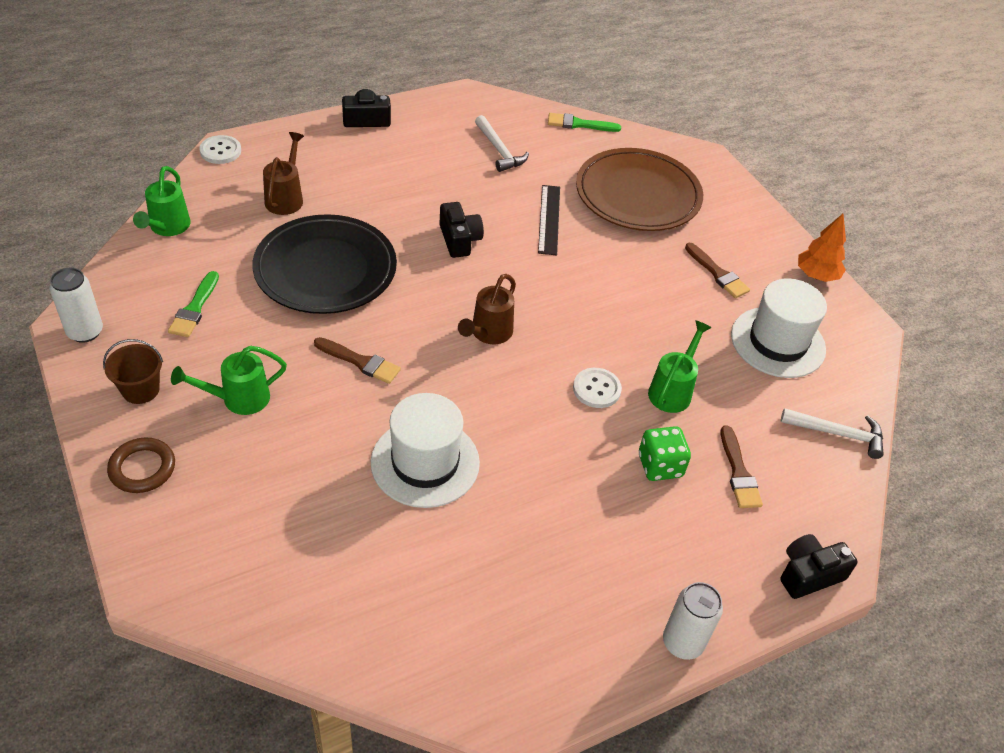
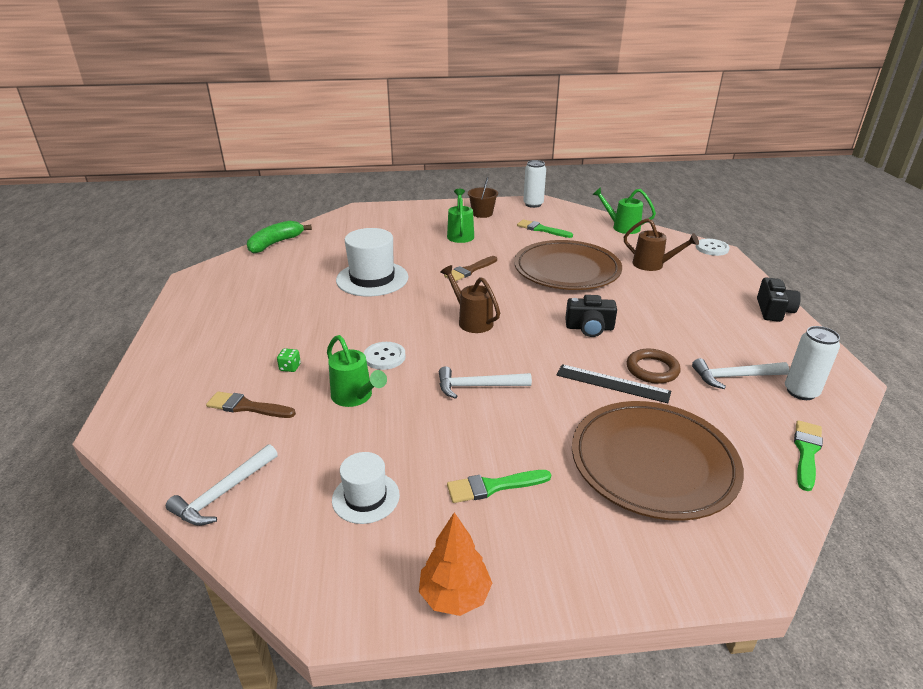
camera: 115 degrees right, 15 degrees down
brown ring [107,437,175,493] -> brown ring moved to [627,349,681,384]
black plate [252,214,397,314] -> brown plate [514,240,622,290]
green dice [639,426,691,481] -> green dice [277,348,301,372], size x0.53
white can [663,582,723,660] -> white can moved to [785,326,840,400]
brown brush [685,243,750,298] -> green brush [447,470,551,503]
white hat [731,279,827,378] -> white hat [332,452,400,524], size x0.58
black camera [780,534,858,599] -> none
none -> green banana [247,221,312,254]
none -> white hammer [439,366,532,399]

